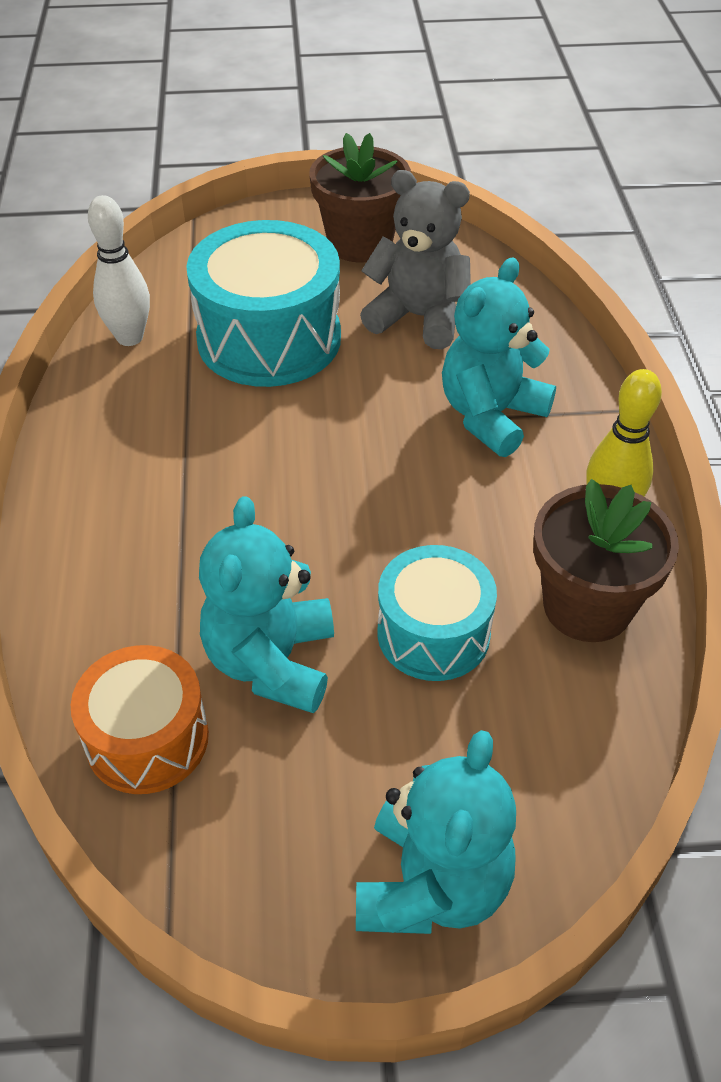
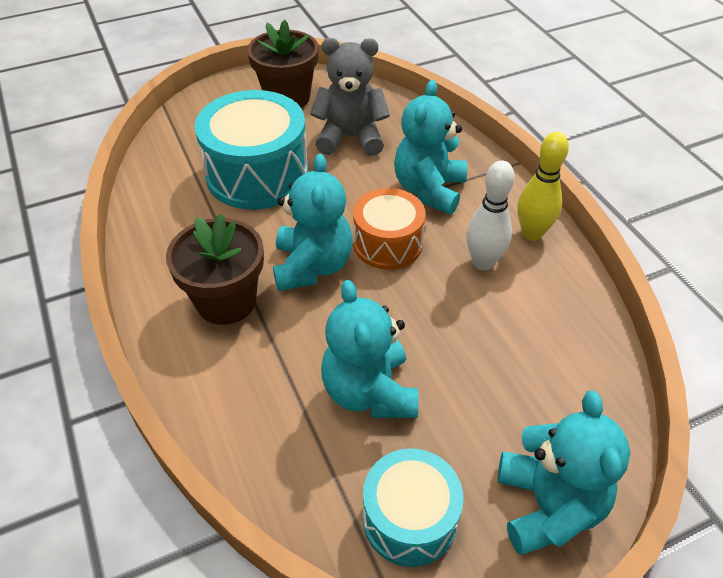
camera: 20 degrees left, 0 degrees up
orange drum [71,645,209,794] -> orange drum moved to [353,188,426,270]
white bowling pin [88,195,150,346] -> white bowling pin moved to [466,161,515,270]
turquoise drum [377,545,497,681] -> turquoise drum moved to [363,448,463,567]
brown flower pot [533,479,679,642] -> brown flower pot moved to [166,214,264,325]
none -> turquoise teddy bear [273,154,353,291]

